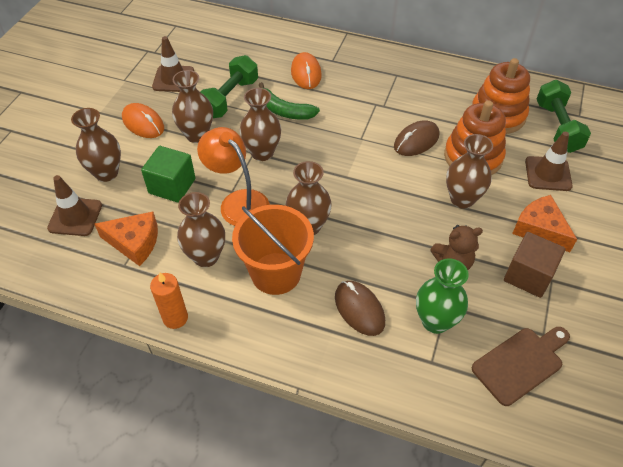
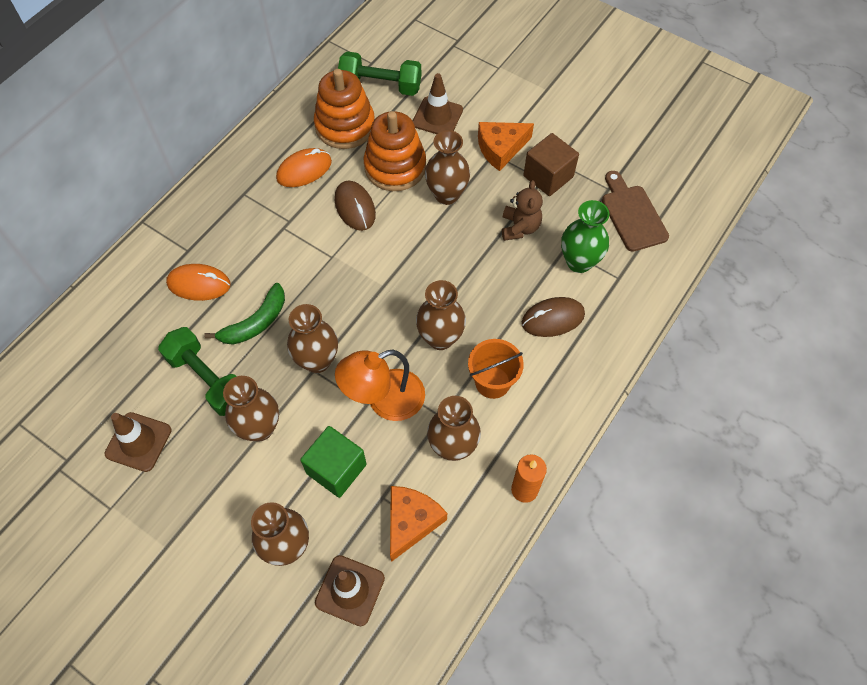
camera: 75 degrees left, 10 degrees up
orange mouse [122,103,164,138] -> orange mouse moved to [276,148,332,187]
orange bucket [232,205,314,295] -> orange bucket [468,339,524,399], size x0.66

